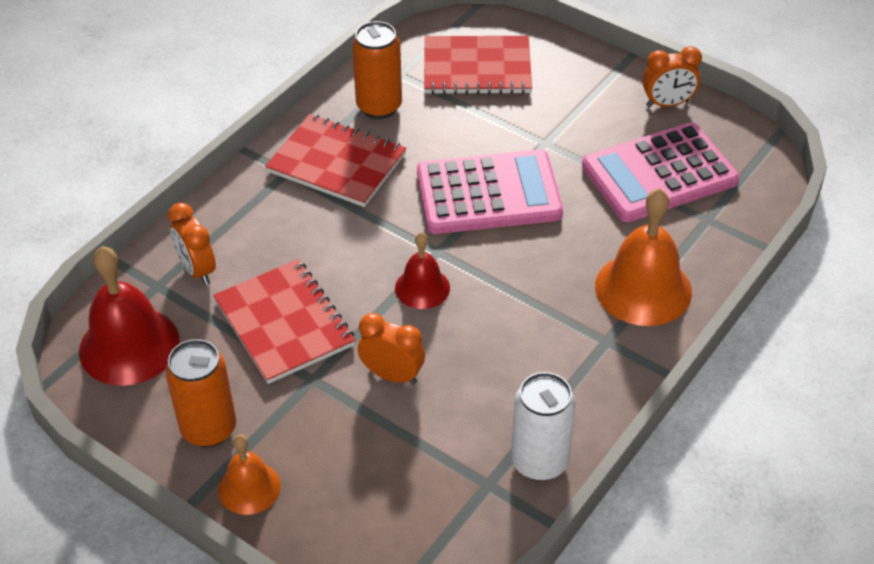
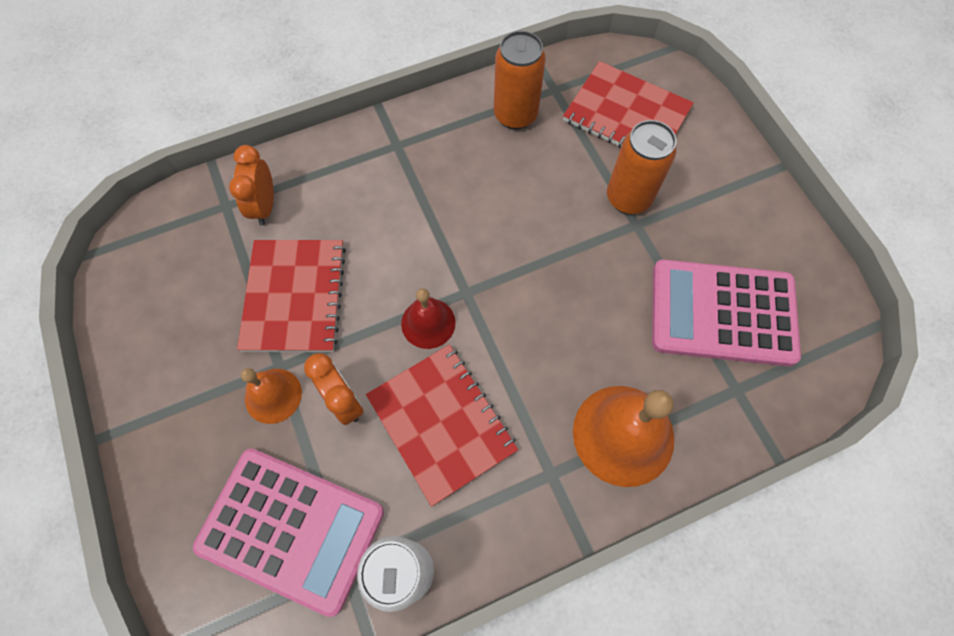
camera: 30 degrees right, 20 degrees up
red bell [79,246,179,386] -> none
orange can [165,339,236,447] -> orange can moved to [607,120,676,214]
orange bell [218,435,281,515] -> orange bell moved to [241,368,302,424]
red notebook [265,114,406,207] -> red notebook moved to [366,345,518,507]
pink calculator [417,149,563,234] -> pink calculator moved to [193,449,384,617]
orange clock [643,46,702,107] -> none

